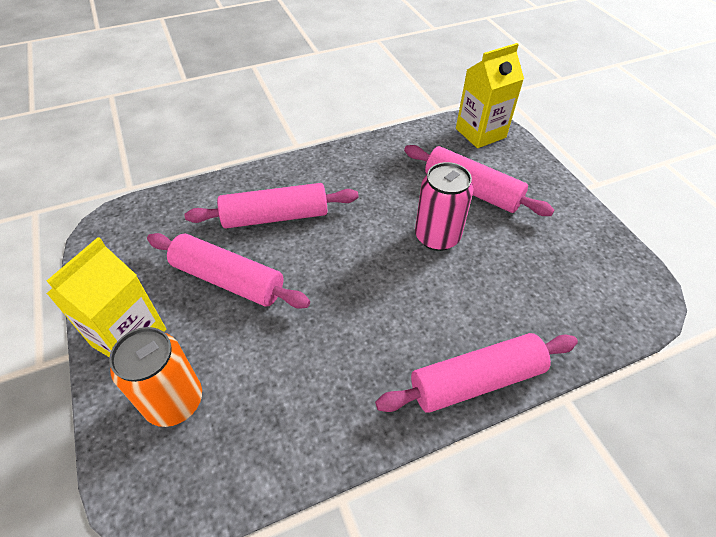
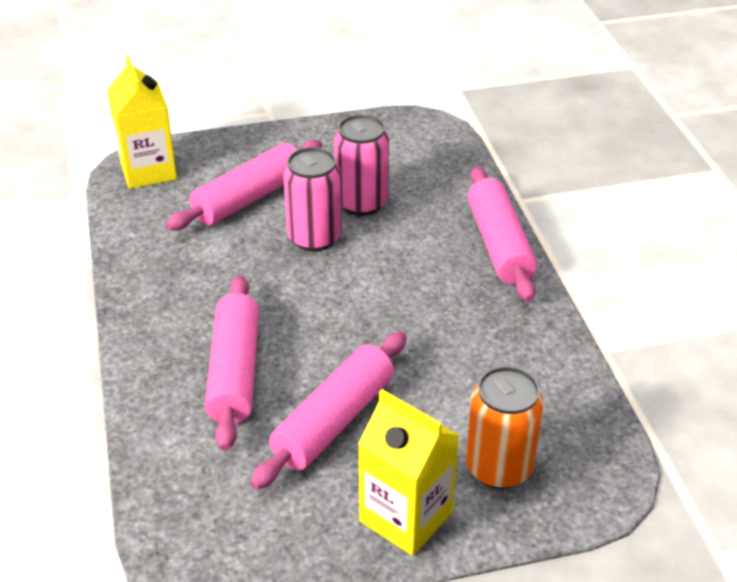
camera: 80 degrees left, 10 degrees down
none -> pink can [334,115,389,216]

